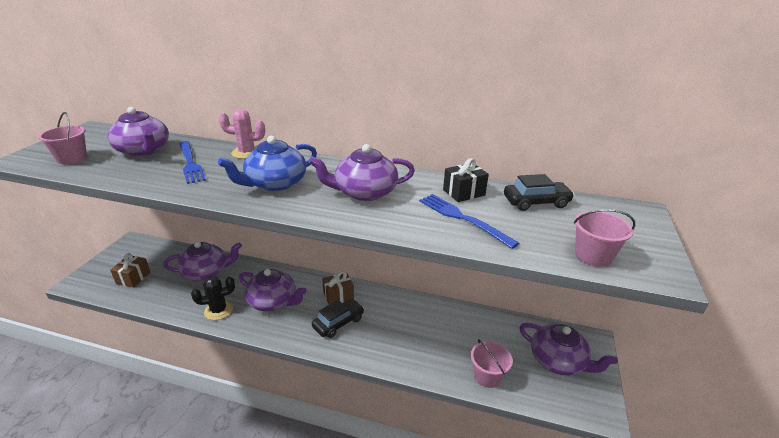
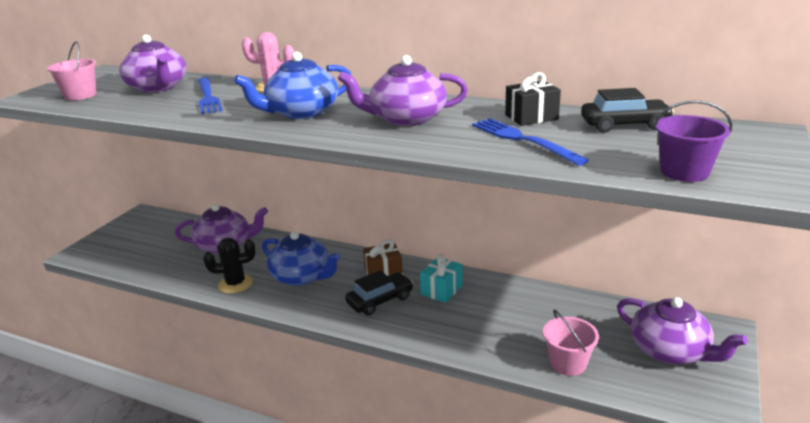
camera: 10 degrees right, 5 degrees down
brown gift [110,253,150,288] -> none
purple teapot [239,269,307,312] -> blue teapot [262,231,341,286]
pink bucket [574,209,635,267] -> purple bucket [654,100,732,182]
none -> turquoise gift [420,254,463,303]

